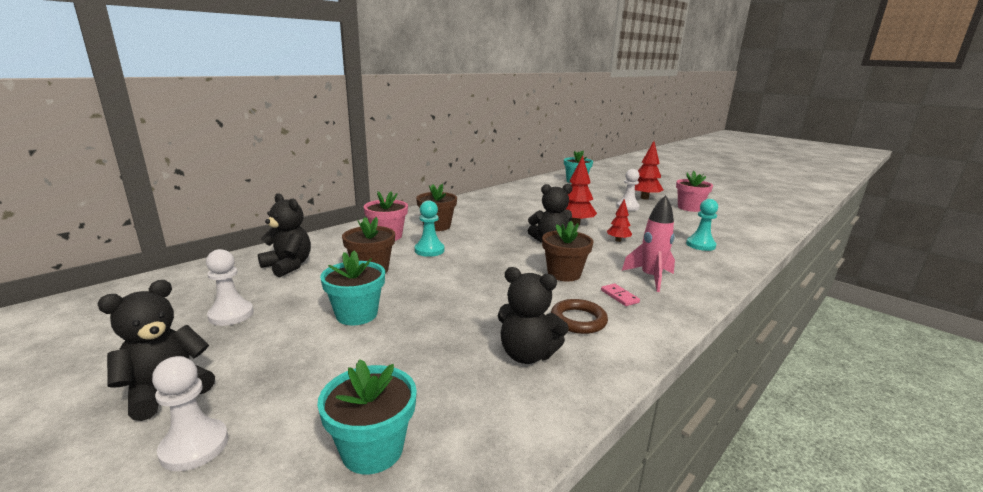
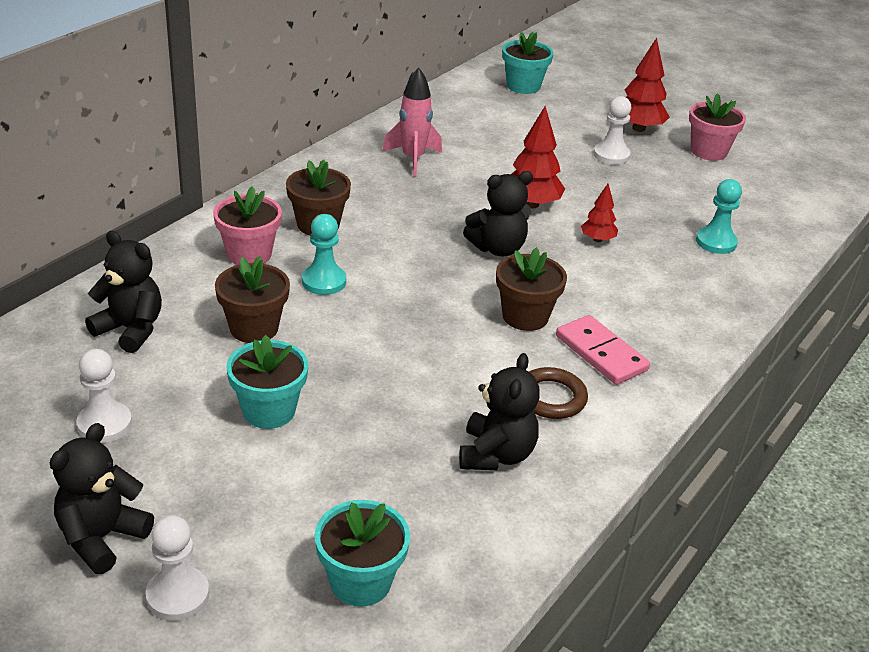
camera: 10 degrees left, 15 degrees up
black teddy bear [498,267,569,364] -> black teddy bear turned 90 degrees counterclockwise [459,353,540,470]
pink domino [601,283,640,306] -> pink domino [556,315,650,385], size x1.86
pink rocket [622,195,675,292] -> pink rocket moved to [383,68,442,177]

